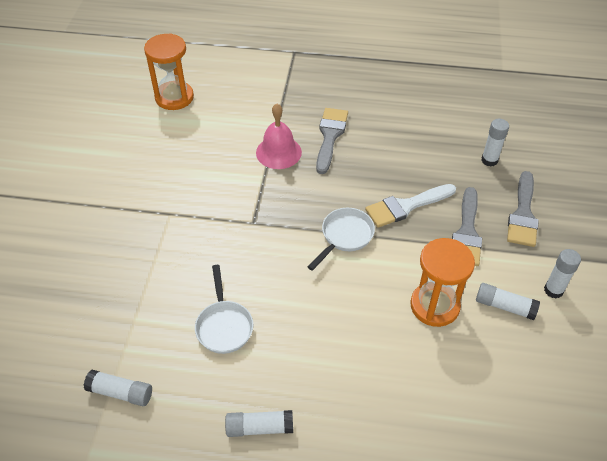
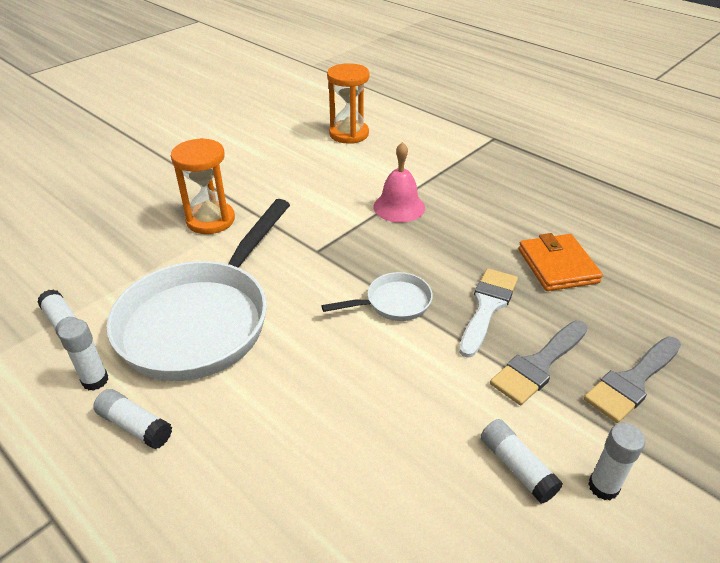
camera: 35 degrees right, 10 degrees down
white pan [195,265,254,354] -> white pan [106,199,290,381], size x2.25
grey brush [316,108,348,174] -> none
white brush [365,184,456,228] -> white brush turned 105 degrees clockwise [459,268,518,358]
orange hourglass [410,238,475,327] -> orange hourglass moved to [171,138,235,234]
white glue stick [481,119,509,166] -> white glue stick moved to [58,319,108,391]
none -> orange wallet [518,233,603,291]

